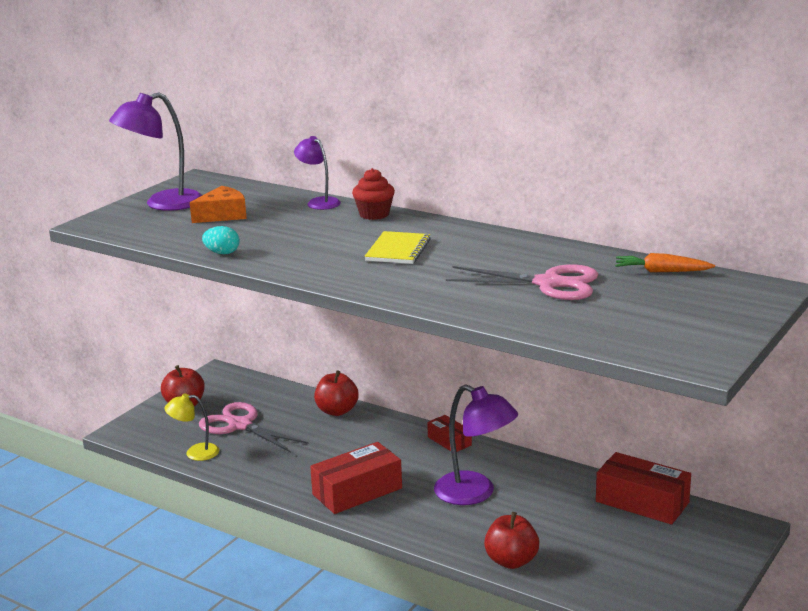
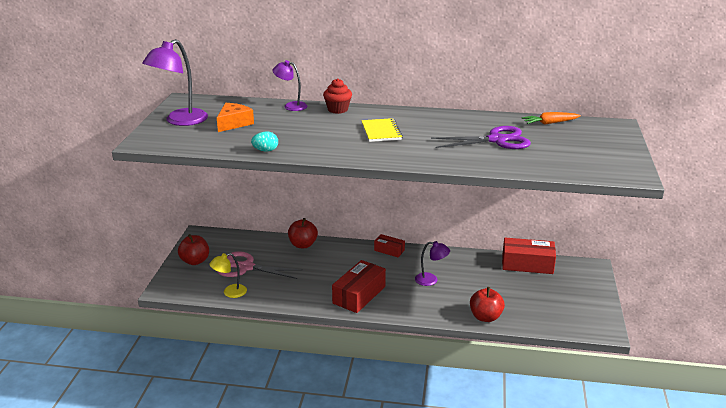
camera: 25 degrees left, 5 degrees up
purple lamp [434,385,518,505] -> purple lamp [415,241,450,286], size x0.58
pink scissors [446,264,598,300] -> purple scissors [431,126,531,149]

